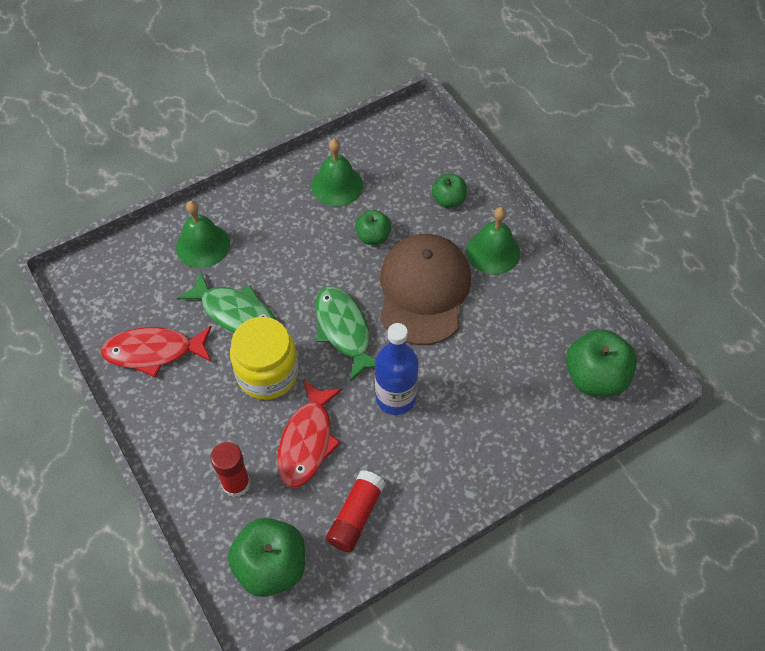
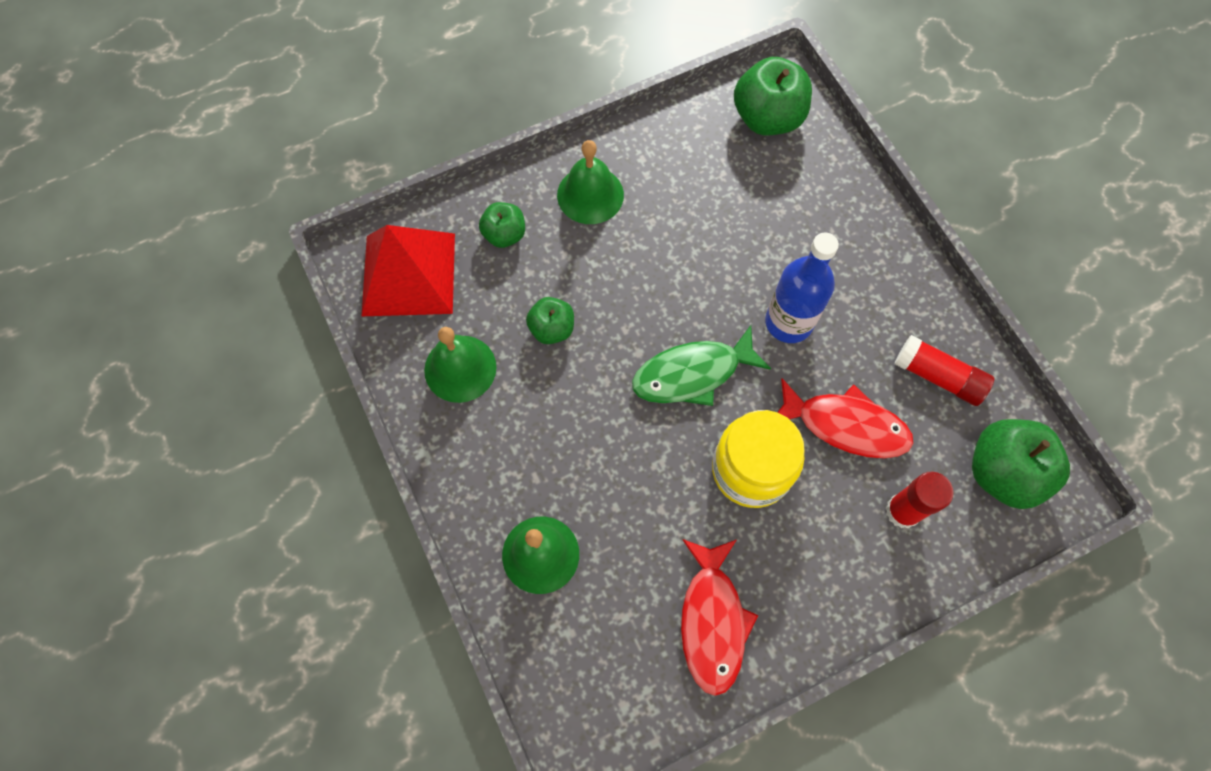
camera: 85 degrees left, 10 degrees up
green fish [176,270,276,333] -> none
brown cap [380,234,471,345] -> none
none -> red pyramid [362,225,455,316]

